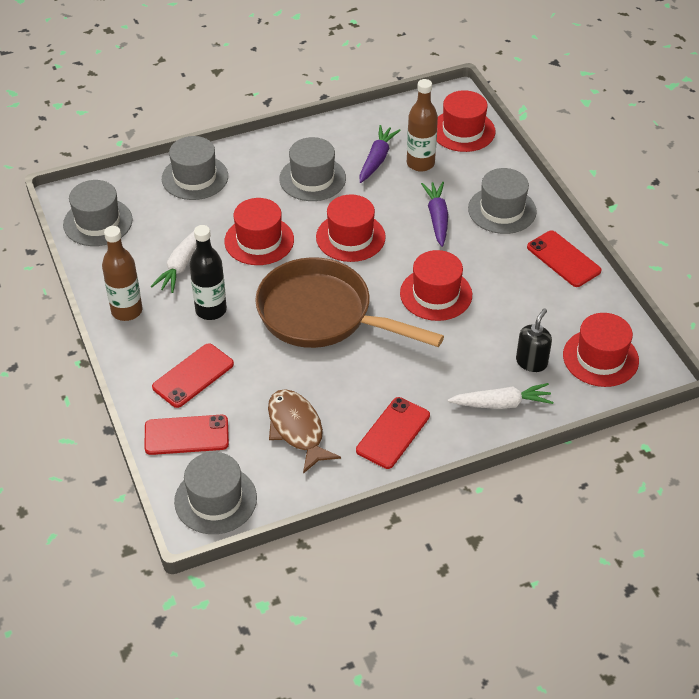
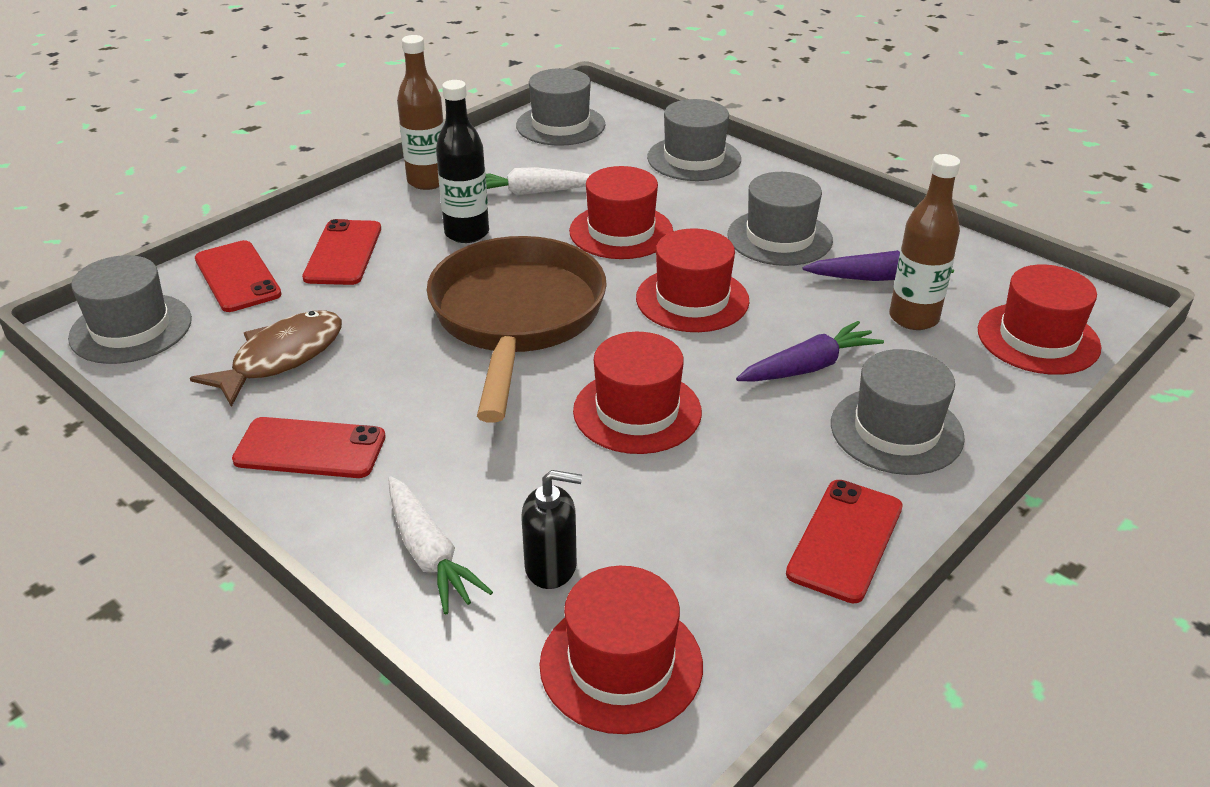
camera: 65 degrees right, 10 degrees down
red phone [152,343,234,408] -> red phone turned 75 degrees clockwise [302,219,381,285]

